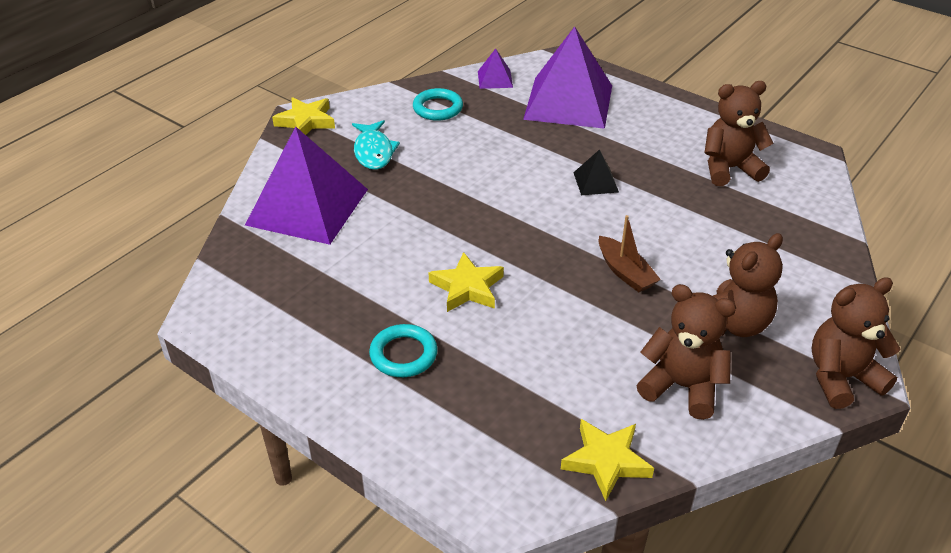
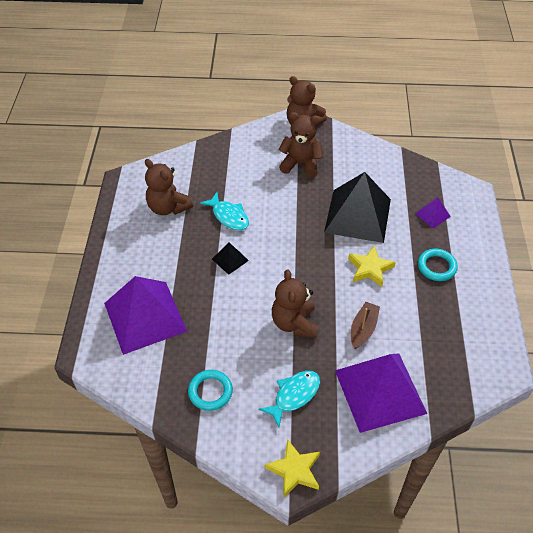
camera: 125 degrees left, 10 degrees up
purple pyramid [478,49,513,89] -> purple pyramid moved to [415,197,451,228]
yellow star [561,419,654,501] -> none
brown boat [599,215,661,292] -> brown boat moved to [351,302,380,349]
brown teddy bear [636,284,736,420] -> brown teddy bear moved to [272,269,318,338]
none -> turquoise fish [200,192,249,230]
none -> black pyramid [324,172,391,243]

